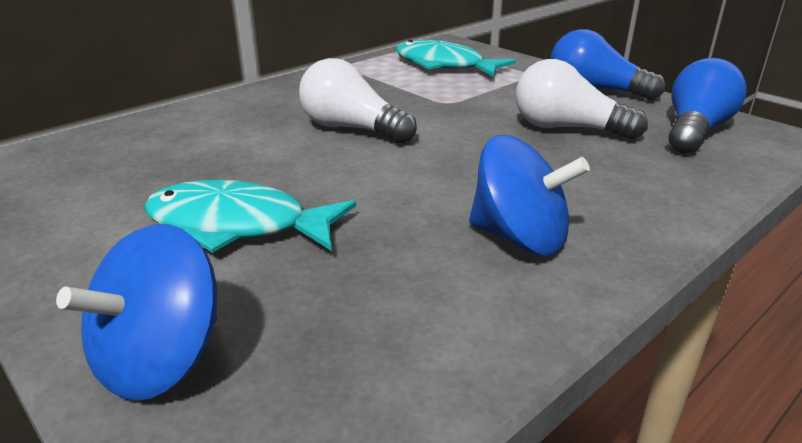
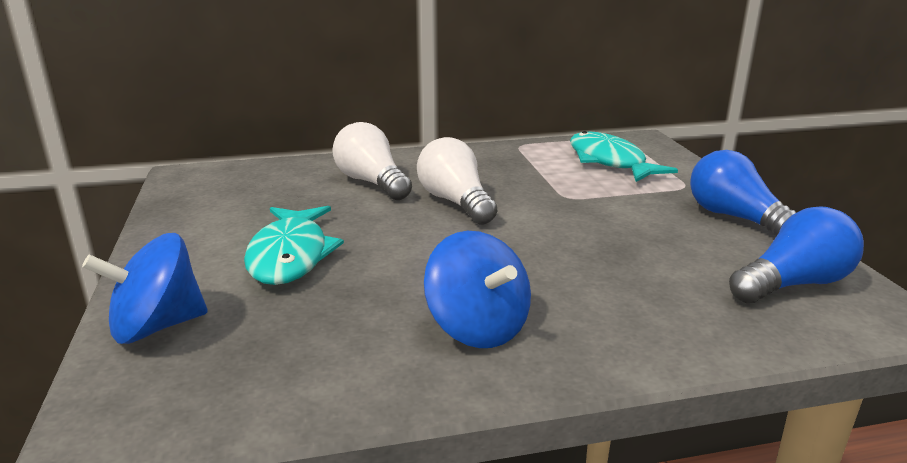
camera: 30 degrees right, 5 degrees down
turquoise fish [144,180,356,253] -> turquoise fish turned 135 degrees counterclockwise [244,206,344,285]
white light bulb [516,59,648,140] -> white light bulb moved to [332,122,412,200]

